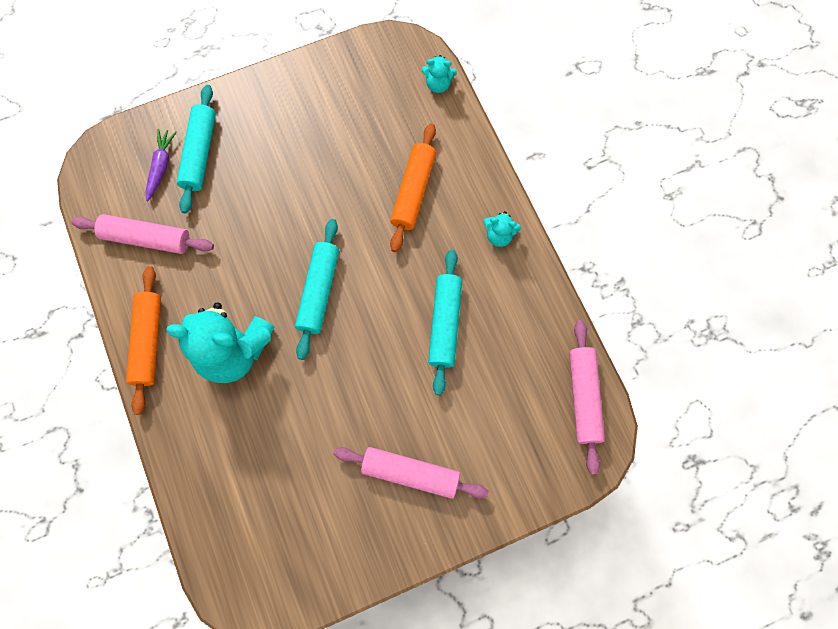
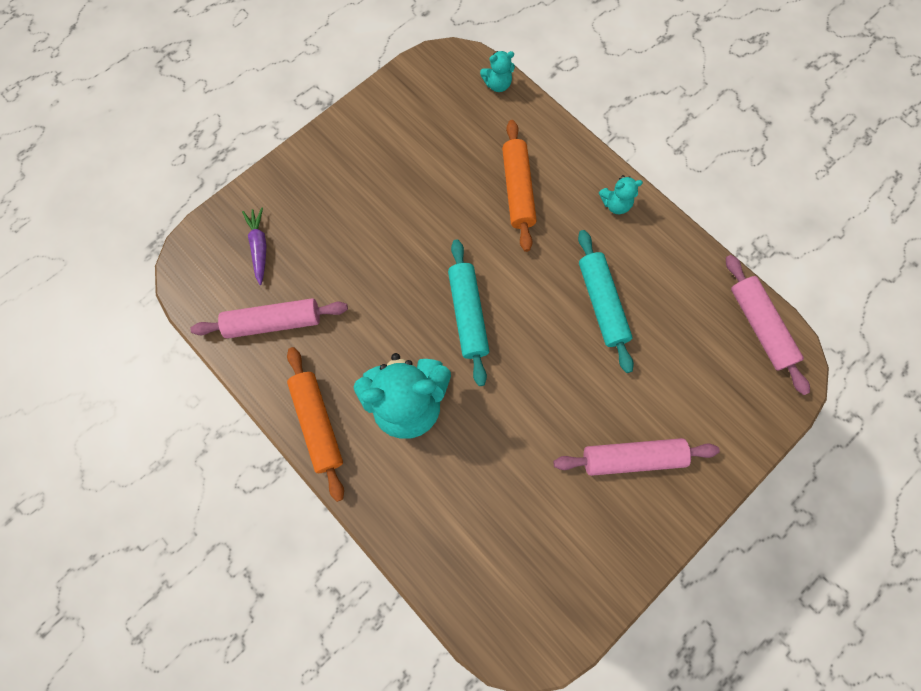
camera: 20 degrees left, 0 degrees up
turquoise rolling pin [177,85,216,214] -> none

